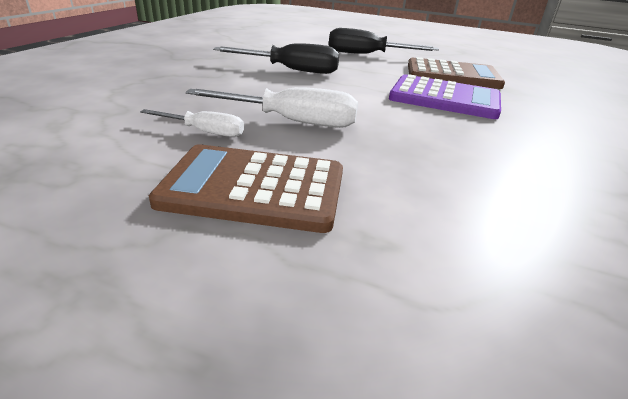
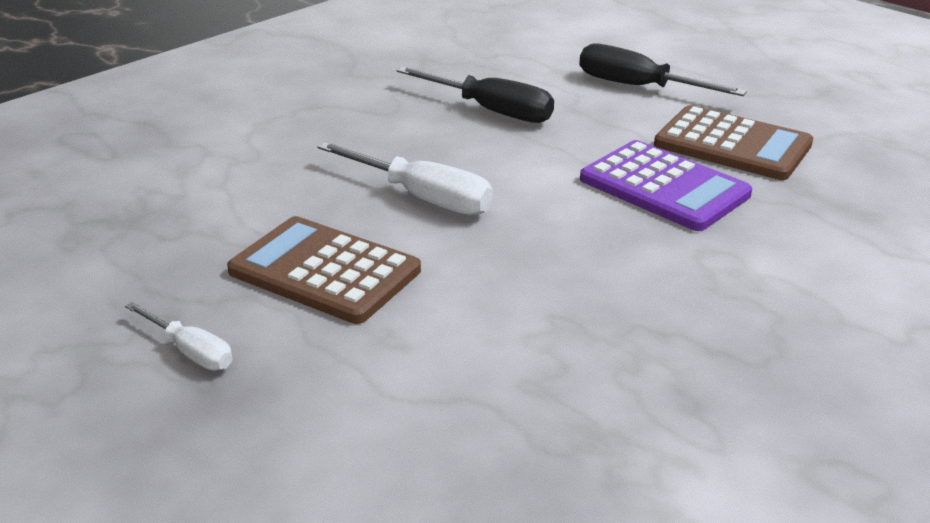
camera: 25 degrees right, 0 degrees up
white screwdriver [140,109,244,137] -> white screwdriver moved to [125,302,233,370]

